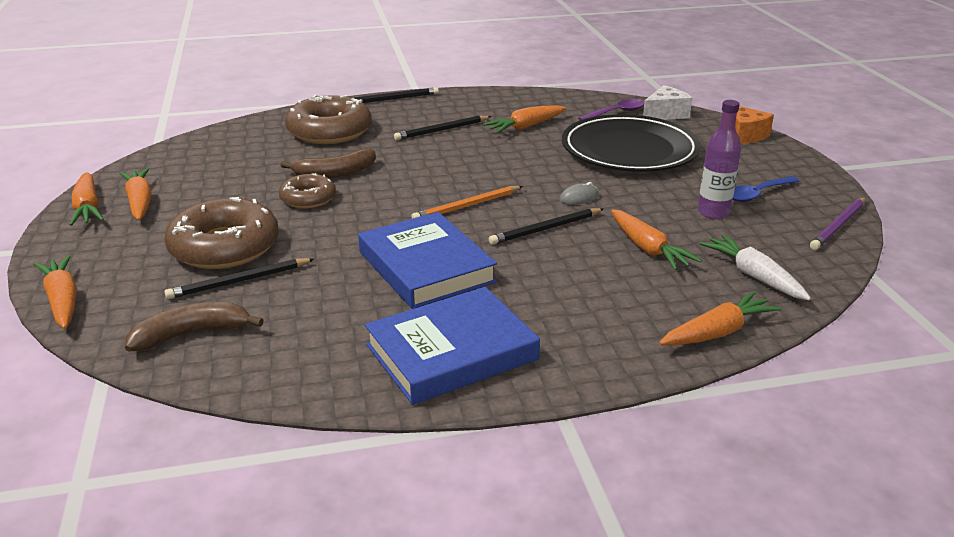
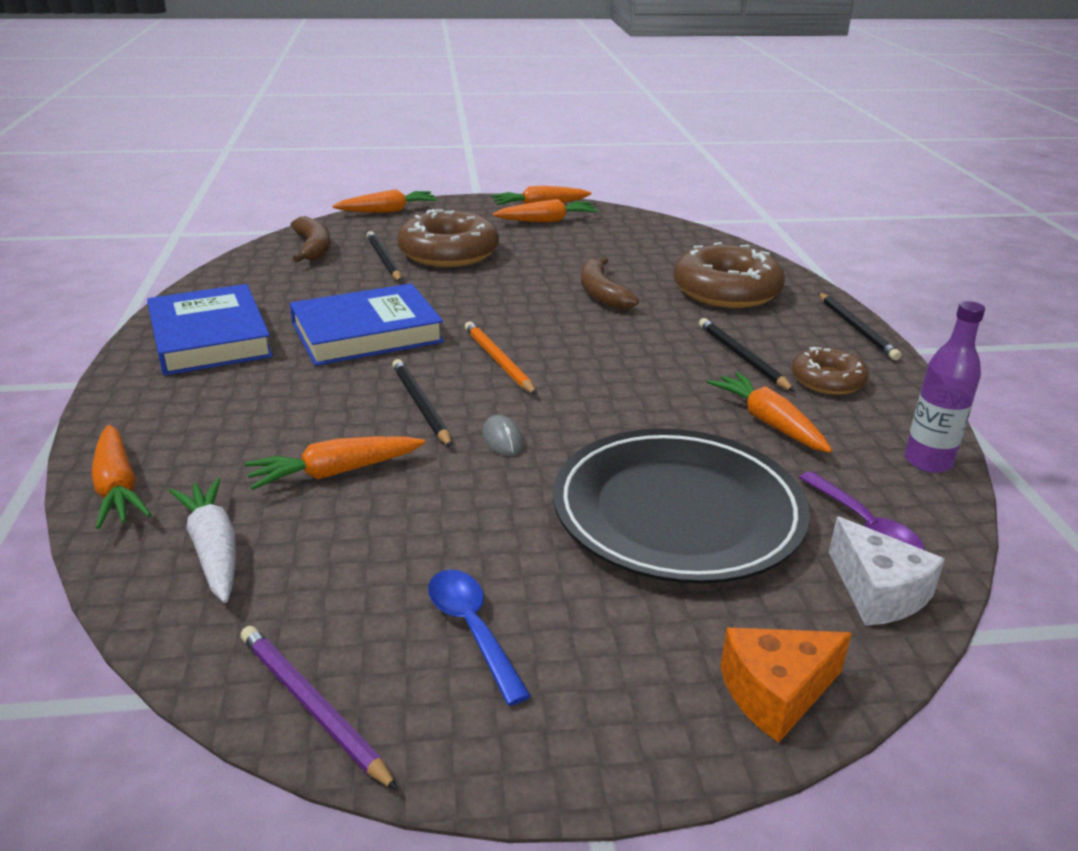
camera: 95 degrees right, 0 degrees up
brown donut [279,173,336,209] -> brown donut moved to [792,347,869,395]
purple bottle [698,100,741,219] -> purple bottle moved to [904,301,985,473]
white carrot [699,234,811,300] -> white carrot turned 90 degrees counterclockwise [169,478,236,603]

